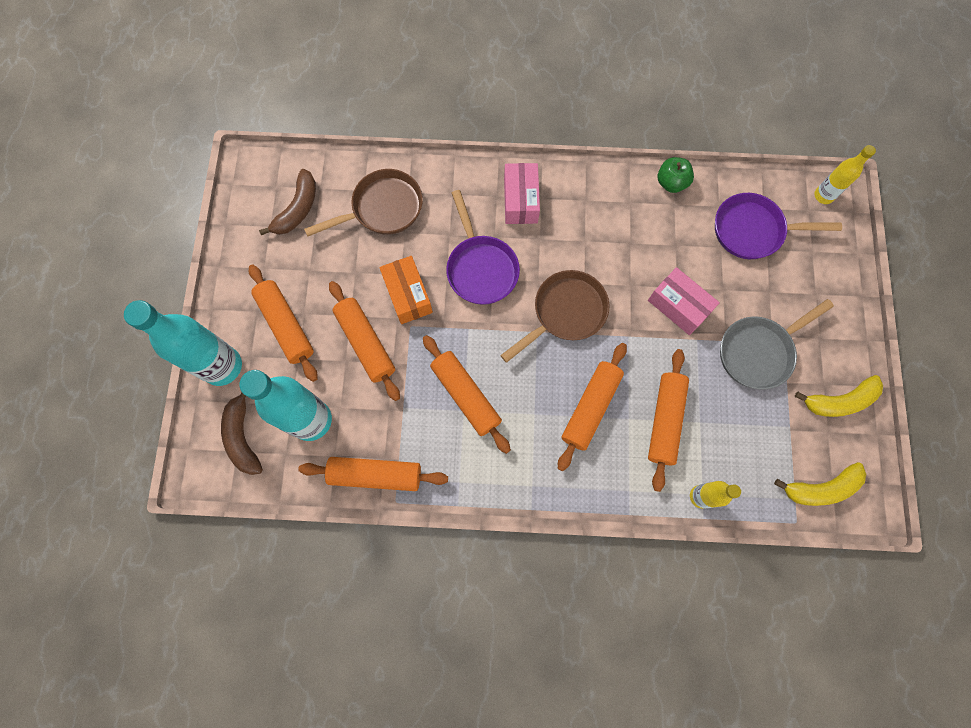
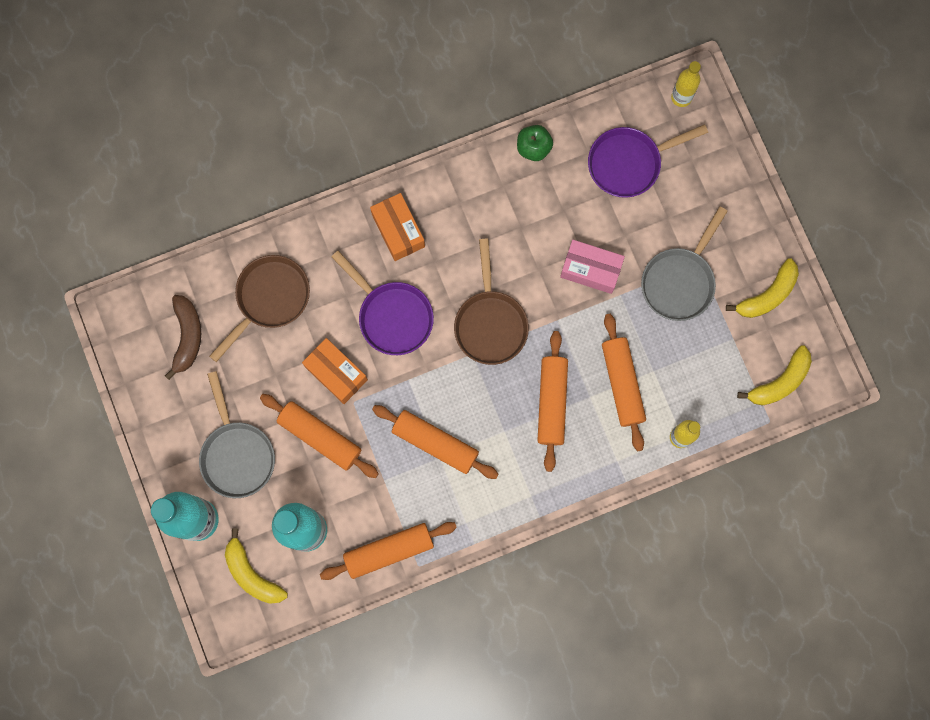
camera: 25 degrees left, 5 degrees up
brown banana [221,393,263,475] -> yellow banana [225,528,288,604]
orange rolling pin [249,264,317,382] -> grey pan [199,371,275,498]
brown pan [500,270,609,363] -> brown pan turned 150 degrees clockwise [454,239,529,365]
pink box [504,163,540,224] -> orange box [370,193,425,261]

